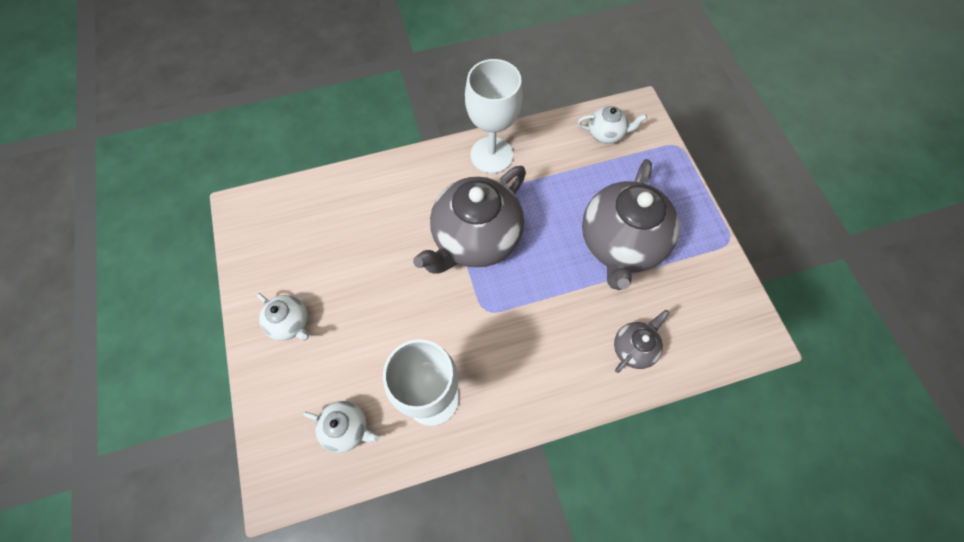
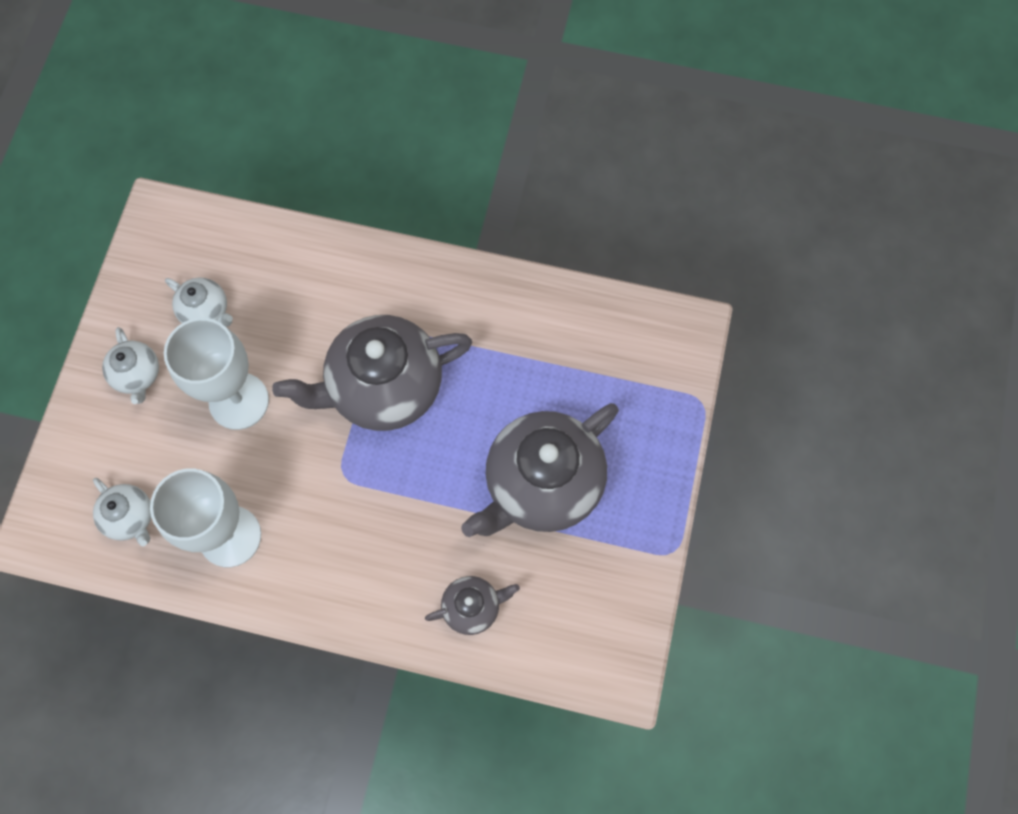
camera: 30 degrees right, 5 degrees up
white goblet [465,59,523,174] -> white goblet moved to [164,318,269,430]
white teapot [577,106,647,144] -> white teapot moved to [165,278,233,327]

